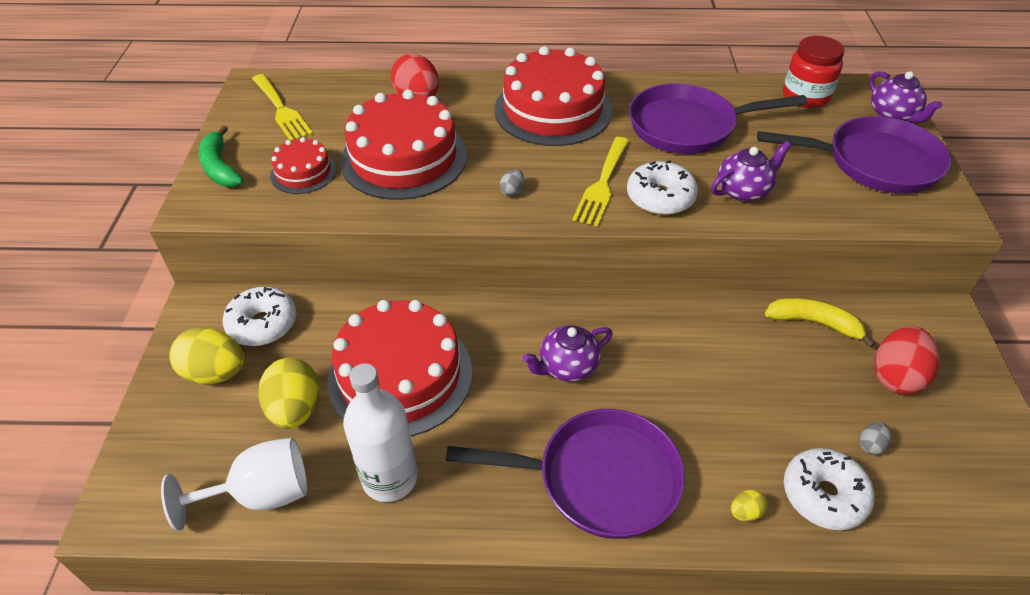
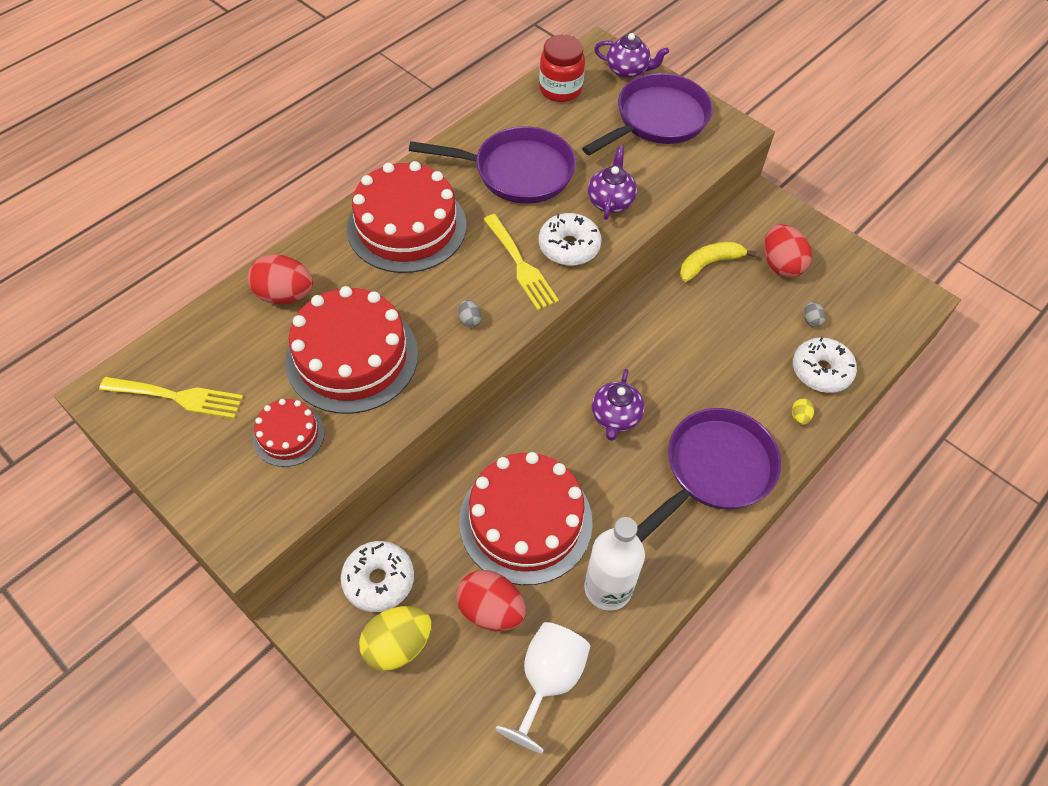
camera: 50 degrees left, 10 degrees up
green banana [199,125,244,187] -> none
yellow egg [258,358,319,429] -> red egg [456,570,526,631]
purple pan [629,83,808,154] -> purple pan turned 120 degrees counterclockwise [409,126,576,204]

